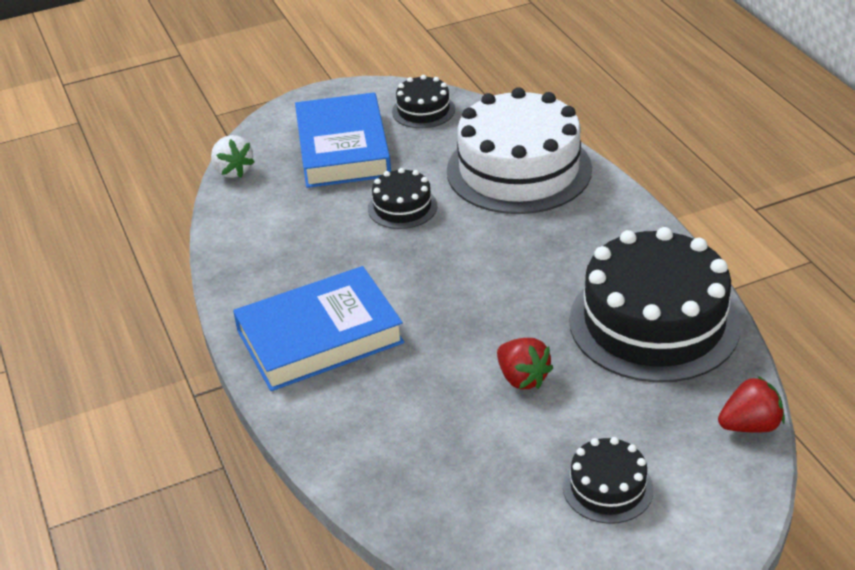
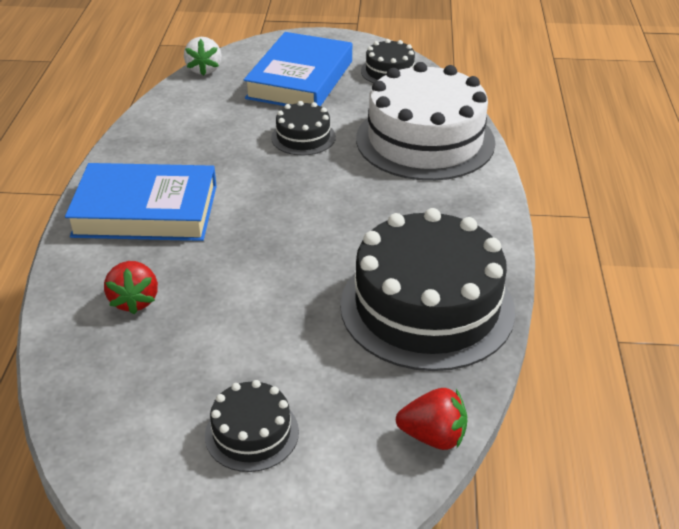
camera: 25 degrees right, 0 degrees up
red strawberry [497,338,553,389] -> red strawberry moved to [104,261,158,314]

